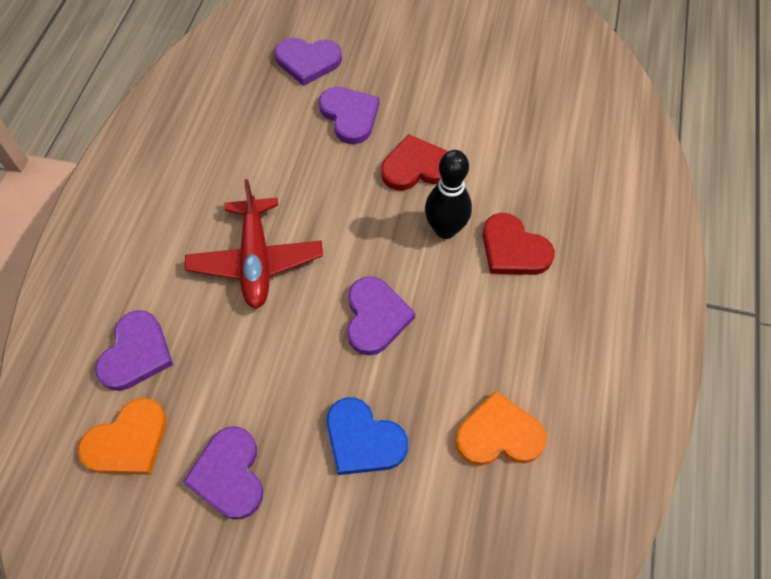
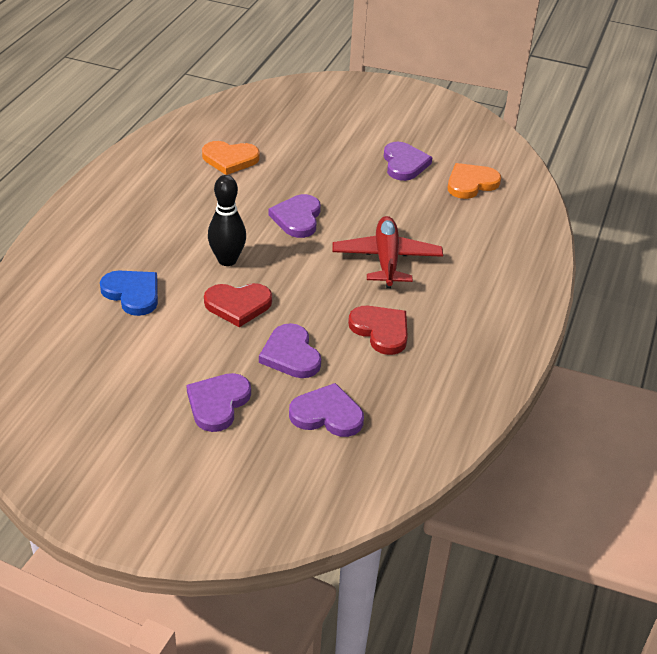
camera: 175 degrees left, 20 degrees down
purple heart [95,310,173,391] -> purple heart moved to [186,373,251,432]
blue heart [326,397,408,475] -> blue heart moved to [100,271,158,316]
red heart [483,213,555,275] -> red heart moved to [348,306,408,355]

